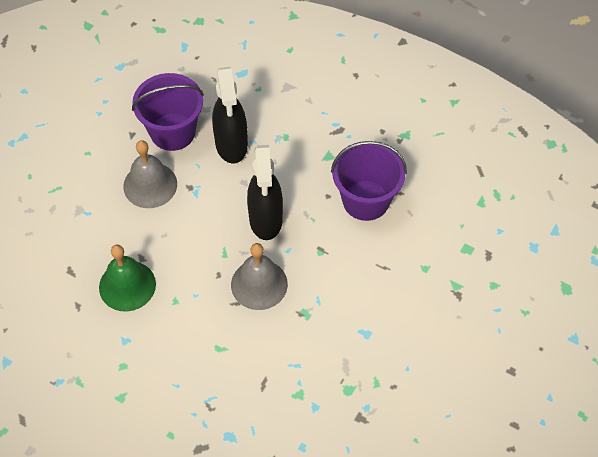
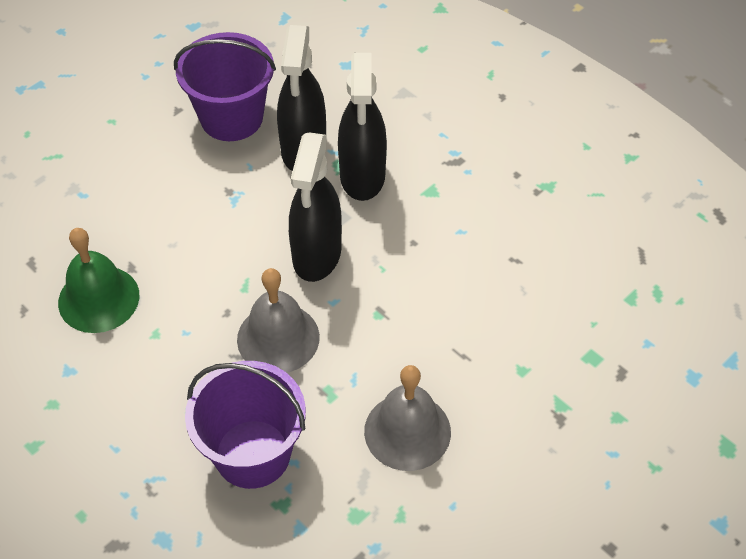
camera: 15 degrees right, 5 degrees down
grey bell [123,140,177,208] -> grey bell moved to [364,365,451,471]
purple bucket [331,141,407,221] -> purple bucket moved to [185,361,306,489]
none -> black spray bottle [338,53,387,201]

